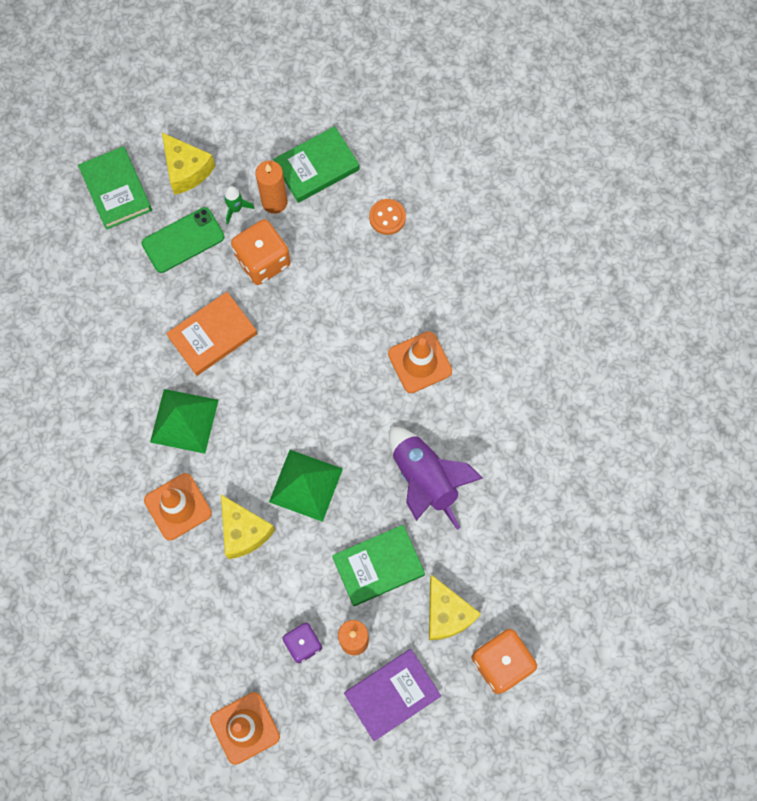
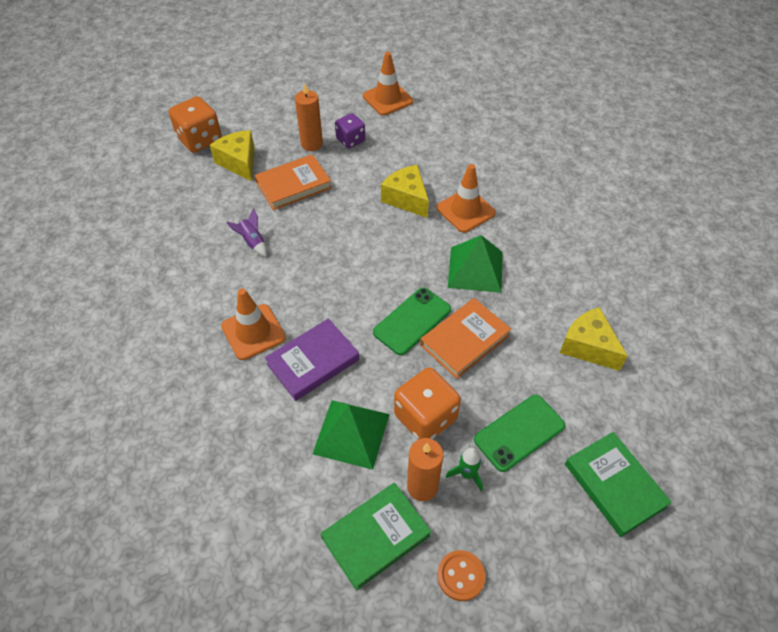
camera: 175 degrees right, 20 degrees down
yellow cheese [162,133,215,195] -> yellow cheese moved to [560,307,628,371]
green pyramid [269,450,343,522] -> green pyramid moved to [312,400,390,470]
green book [332,525,425,606] -> orange book [255,154,332,210]
purple book [344,649,441,741] -> purple book moved to [265,318,359,401]
orange button [369,199,406,235] -> orange button moved to [437,550,486,601]
purple rocket [389,426,483,530] -> purple rocket [226,208,267,257], size x0.46
none -> green phone [373,287,451,355]

